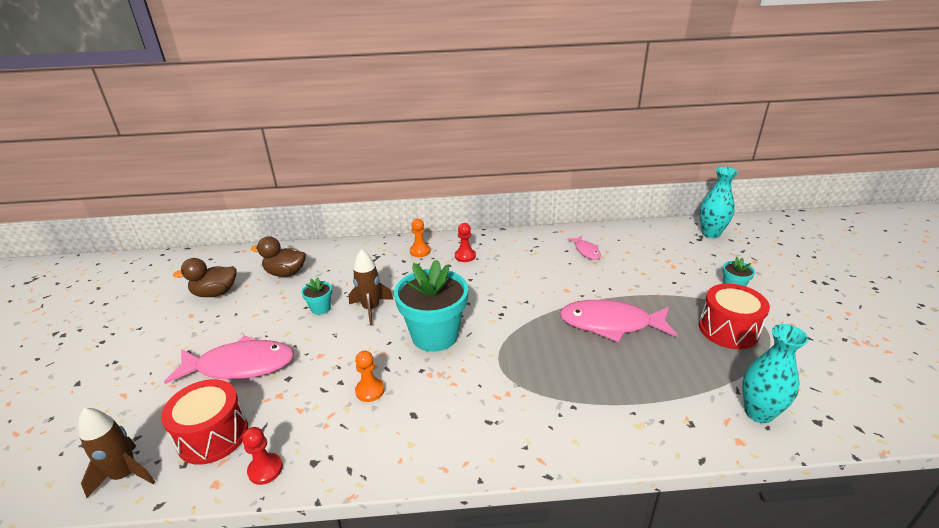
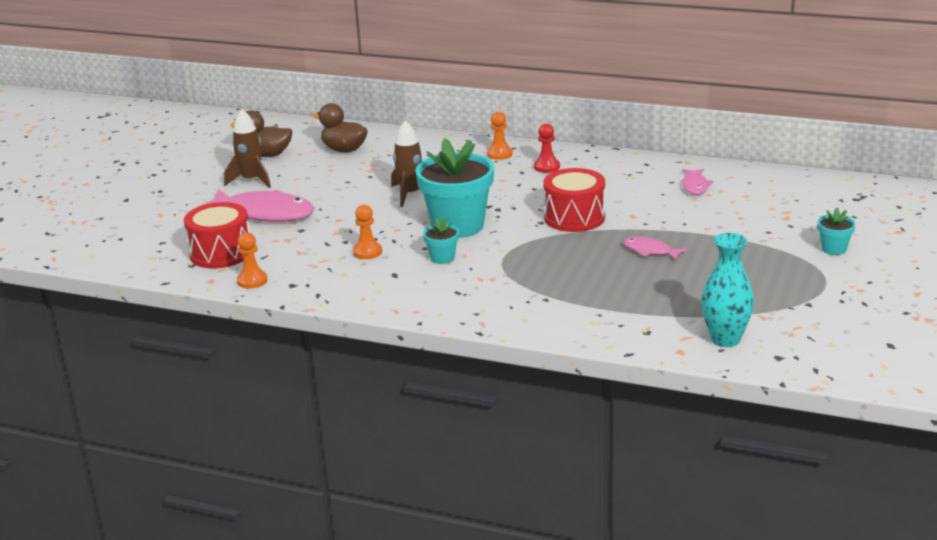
camera: 25 degrees right, 5 degrees down
brown rocket [78,408,155,498] -> brown rocket moved to [224,109,271,188]
red pawn [242,427,283,485] -> orange pawn [237,232,268,289]
turquoise flower pot [301,277,332,315] -> turquoise flower pot moved to [423,218,459,264]
pink fish [559,300,677,342] -> pink fish [623,237,687,261], size x0.49
turquoise vase [699,167,738,238] -> none
red drum [699,283,770,349] -> red drum moved to [543,168,605,232]

